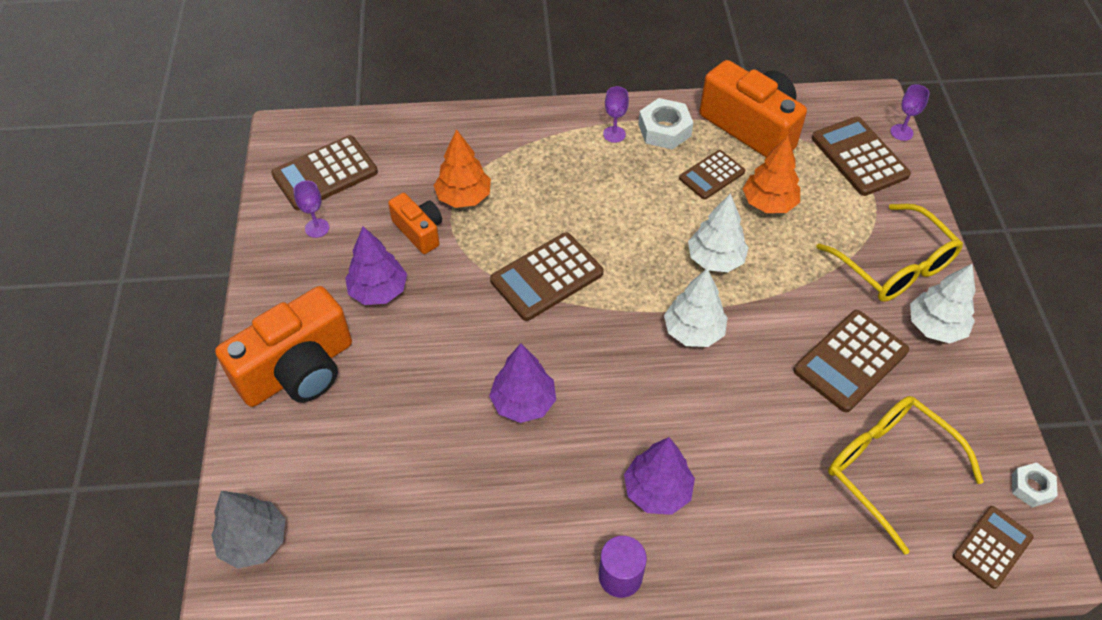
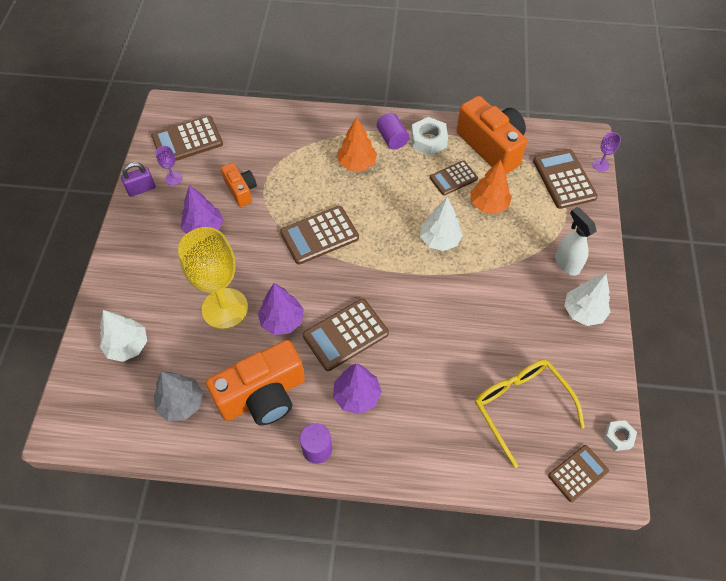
camera: 10 degrees right, 5 degrees up
grey tree [211,491,285,569] -> grey tree moved to [154,372,203,421]
orange camera [215,286,352,407] -> orange camera moved to [206,340,305,426]
orange tree [433,129,491,208] -> orange tree moved to [337,117,377,171]
purple goblet [603,86,629,143] -> purple cylinder [377,113,409,149]
white tree [664,268,728,347] -> white tree moved to [100,310,147,362]
brown calculator [793,310,909,412] -> brown calculator moved to [303,299,389,371]
yellow glasses [816,204,963,302] -> white spray bottle [555,207,597,276]
none -> purple padlock [121,162,156,197]
none -> yellow goblet [178,227,248,329]

